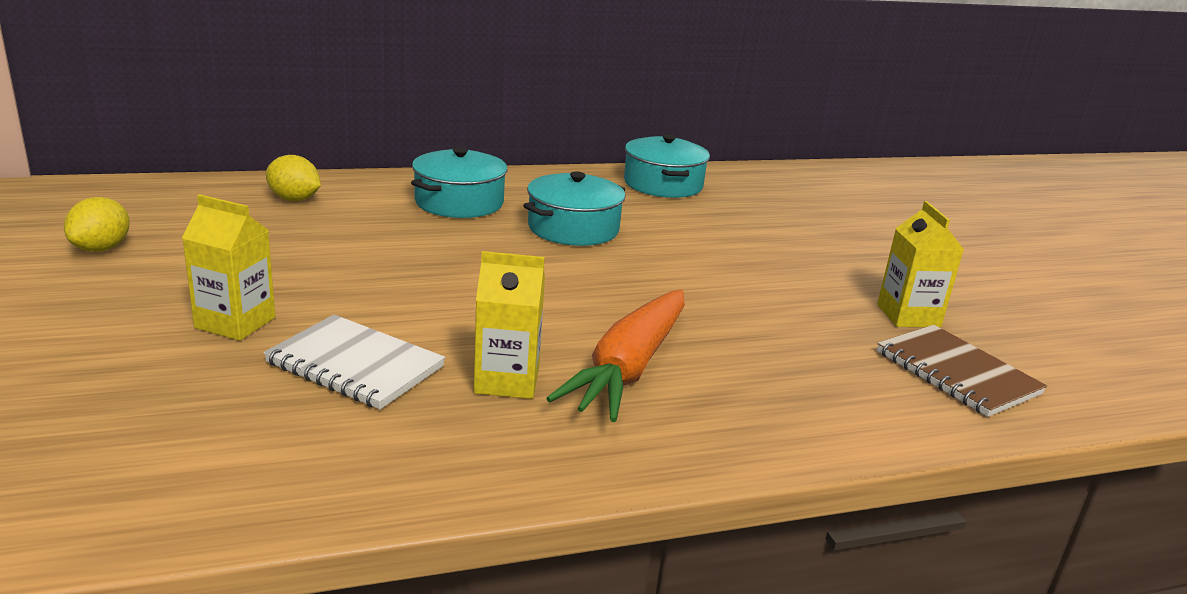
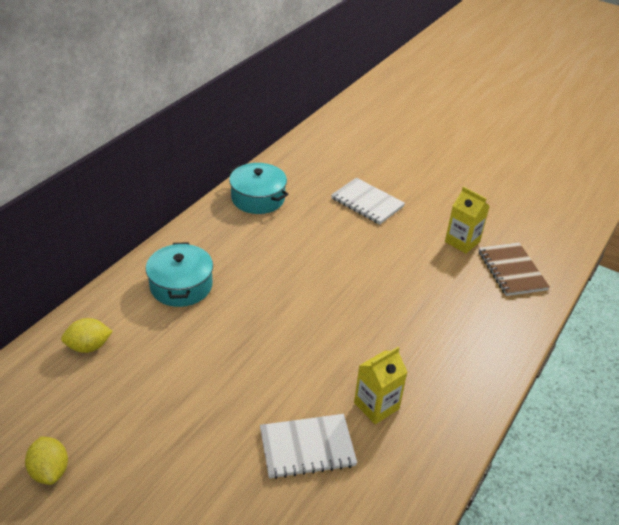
camera: 40 degrees left, 15 degrees up
yellow carton [182,194,275,341] -> none
turquoise pot [523,172,625,246] -> none
orange carrot [546,289,685,422] -> none
brown notebook [877,325,1047,417] -> brown notebook turned 60 degrees clockwise [478,242,550,296]
none -> white notebook [331,178,405,225]

